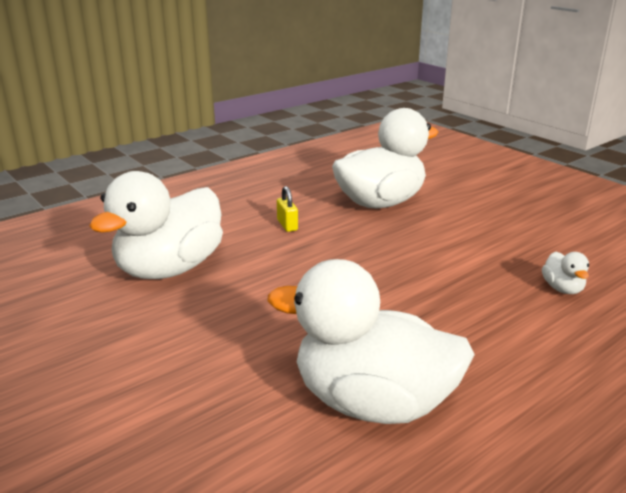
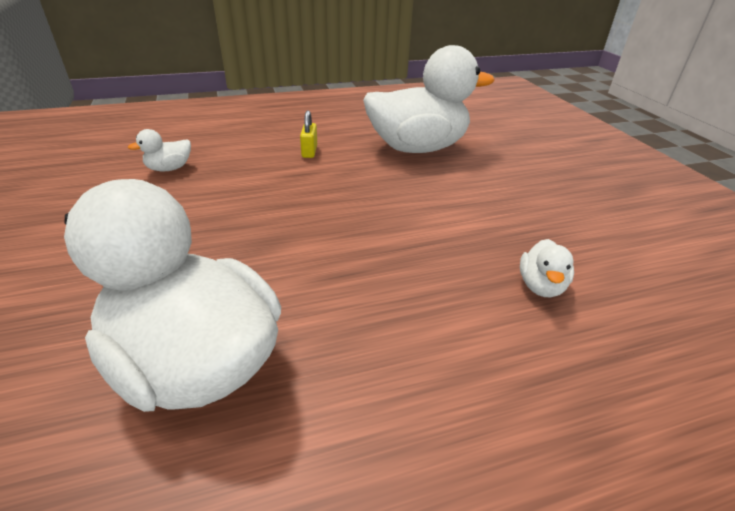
camera: 20 degrees right, 10 degrees up
white duck [89,171,223,279] -> white duck [128,129,191,172], size x0.40

